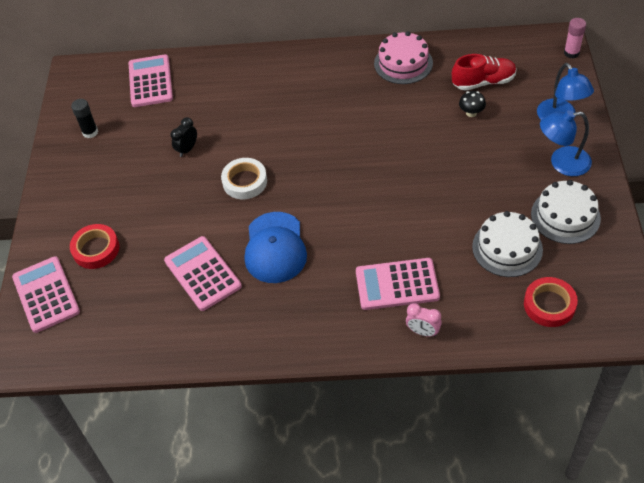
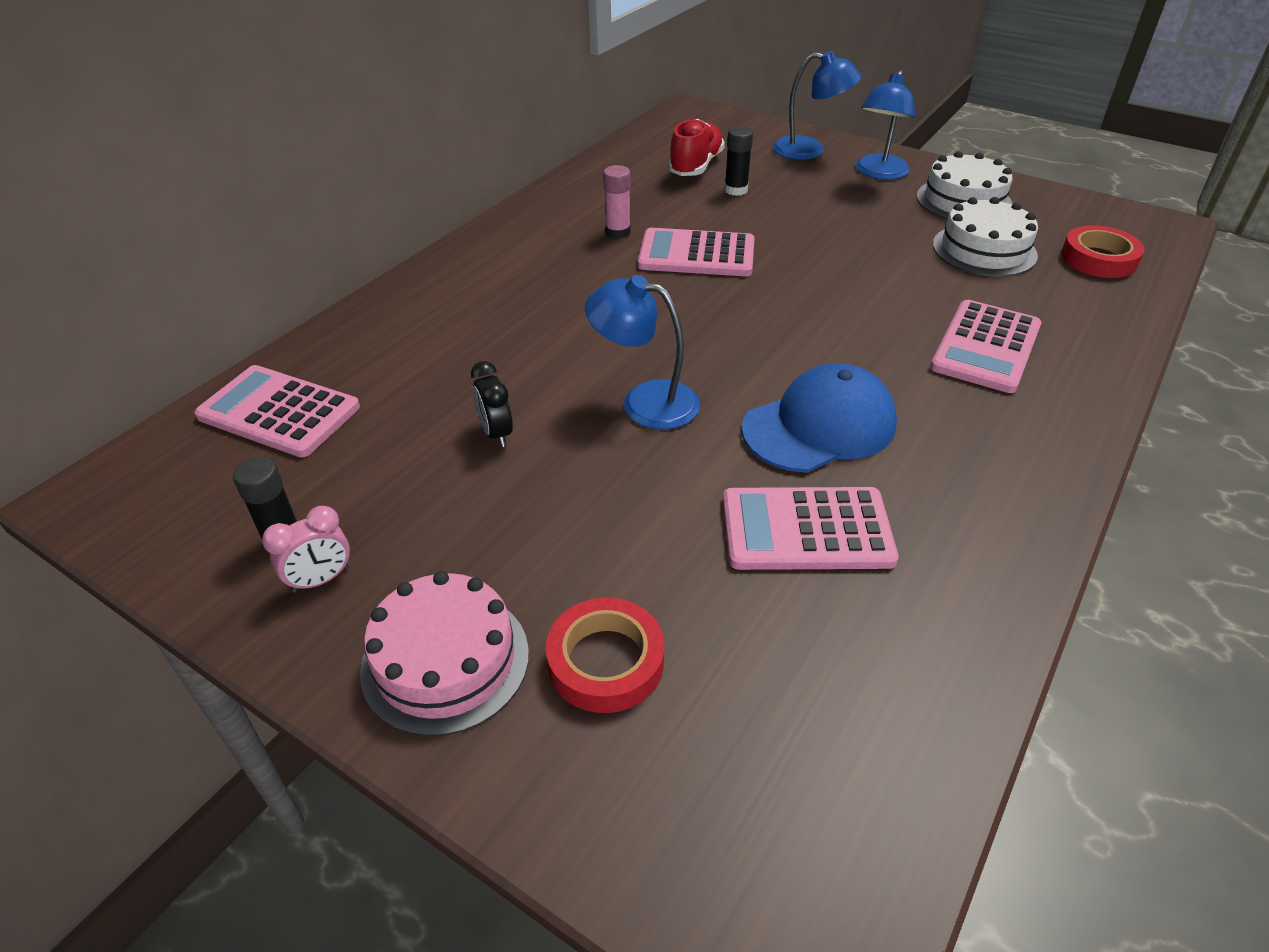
camera: 60 degrees left, 10 degrees down
pink calculator [12,256,80,333] -> pink calculator moved to [638,228,755,277]
white tape [221,158,267,199] -> blue lamp [585,275,700,429]
blue cap [245,212,307,283] -> blue cap turned 60 degrees counterclockwise [742,363,897,473]
pink cake [374,31,433,84] -> pink cake moved to [360,571,529,736]
pink clock [406,303,442,337] -> pink clock moved to [262,506,350,593]
black mushroom [459,91,486,117] -> black glue stick [724,126,753,196]
pink glue stick [564,18,586,58] -> pink glue stick moved to [603,165,630,239]

